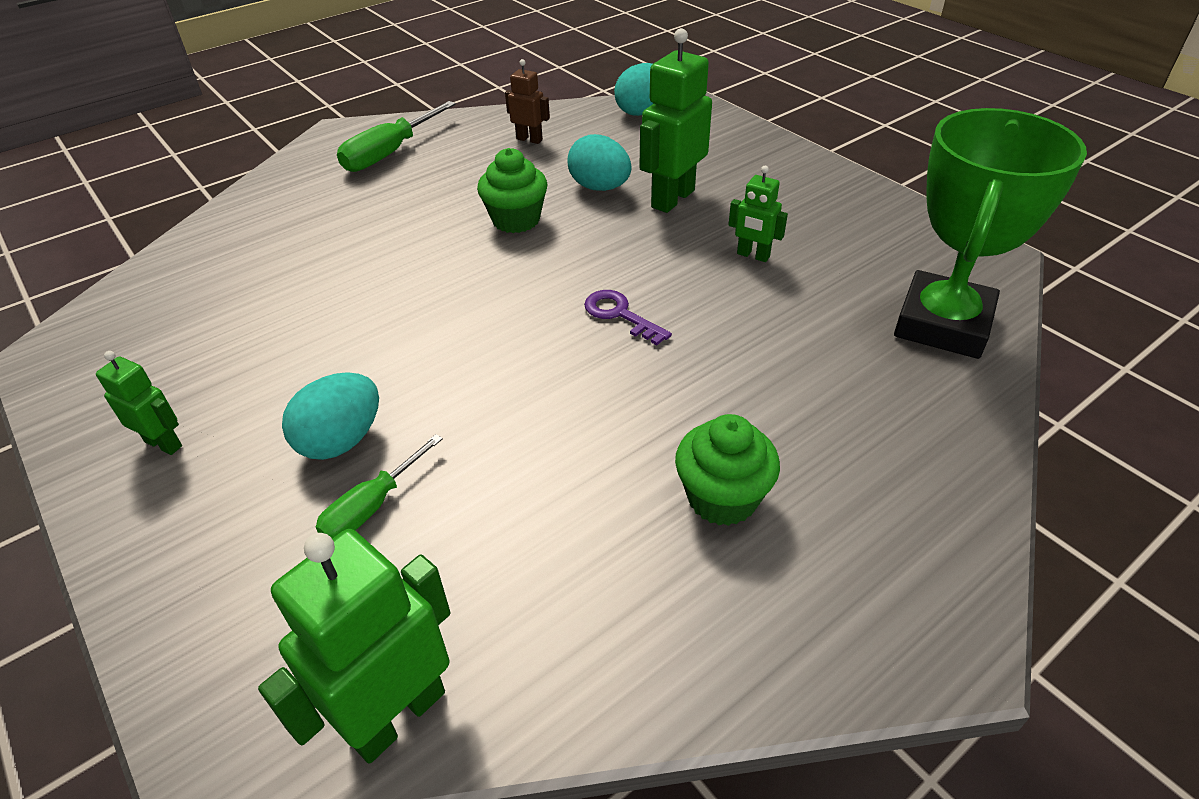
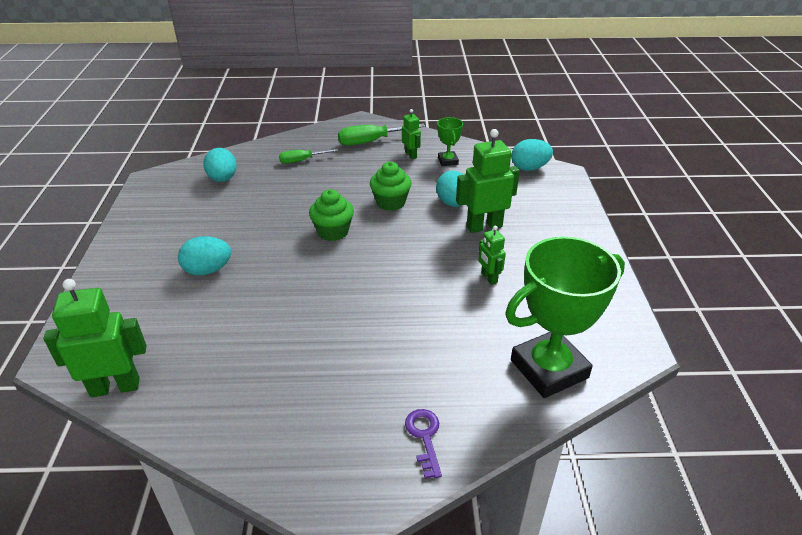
camera: 35 degrees right, 5 degrees down
green robot [96,351,182,455] -> green robot moved to [402,109,421,159]
green screwdriver [316,434,443,538] -> green screwdriver moved to [279,149,338,163]
brown robot [505,59,550,144] -> green trophy [437,117,463,166]
purple key [584,290,672,345] -> purple key moved to [405,409,442,479]
green cupcake [675,414,780,526] -> green cupcake moved to [309,189,354,241]
none -> turquoise egg [203,148,237,182]

